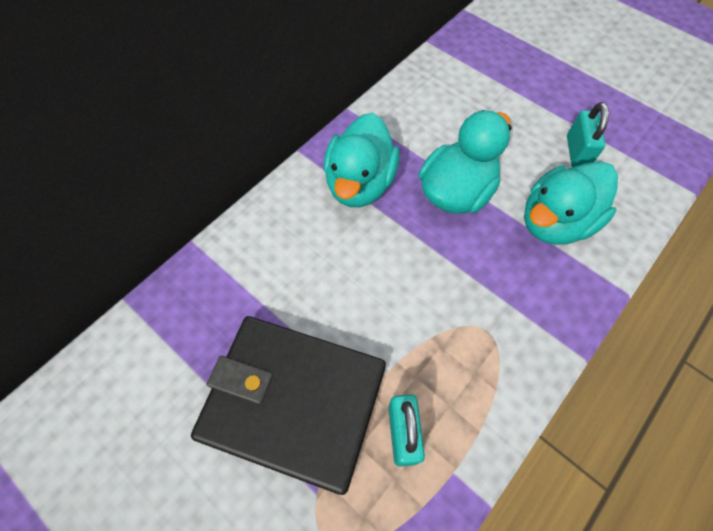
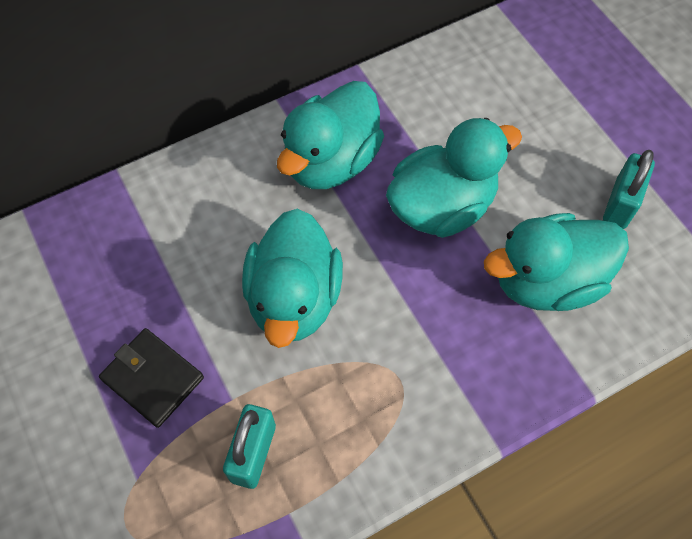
camera: 20 degrees right, 0 degrees up
black wallet [191,316,386,495] -> black wallet [99,328,204,428], size x0.46
none -> turquoise duck [242,209,343,348]

